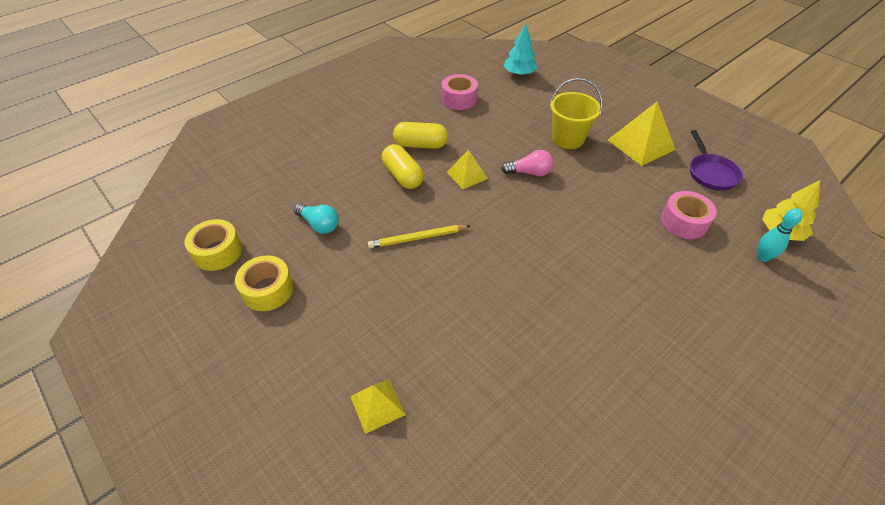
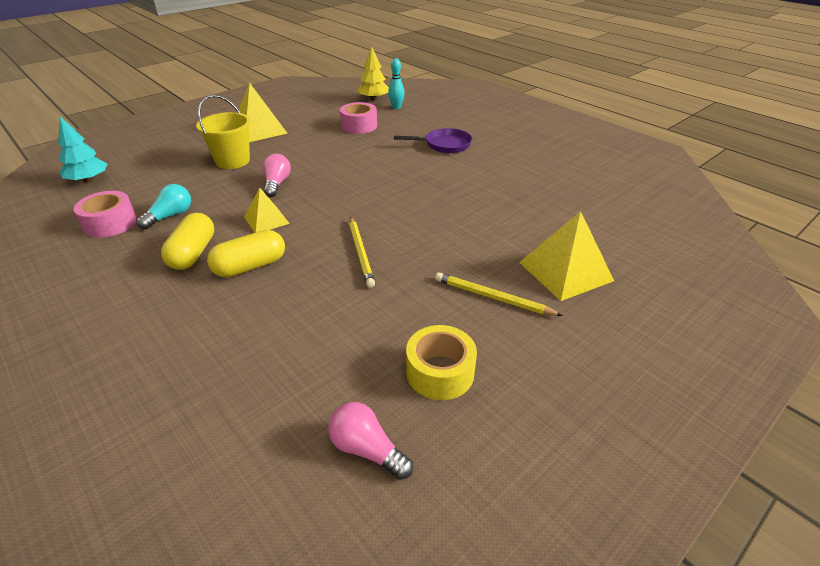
camera: 90 degrees left, 10 degrees down
yellow tape [185,219,242,271] -> pink light bulb [328,402,413,480]
turquoise light bulb [294,203,339,234] -> turquoise light bulb moved to [137,184,191,229]
yellow pyramid [350,379,406,434] -> yellow pyramid [519,211,614,301], size x1.66
purple pan [690,130,743,191] -> purple pan moved to [394,128,472,153]
none -> yellow pencil [435,272,563,316]

